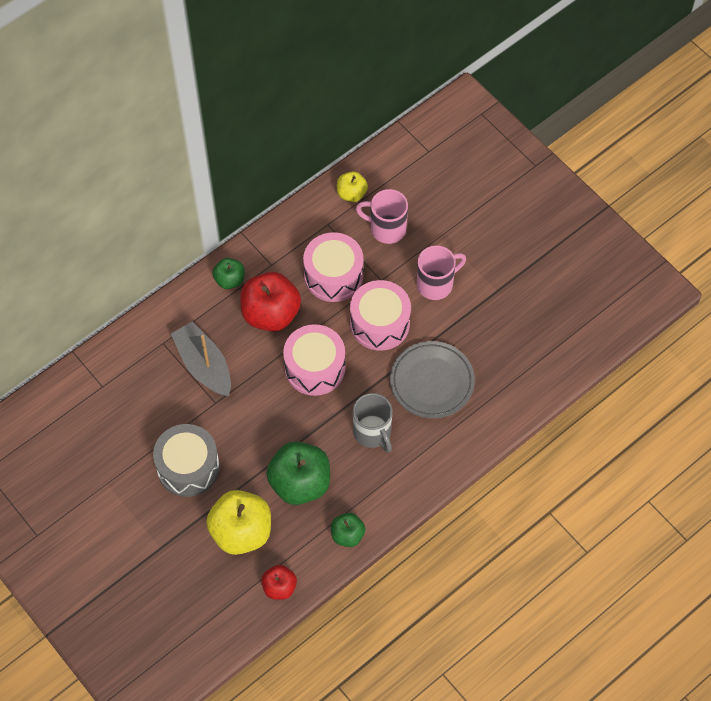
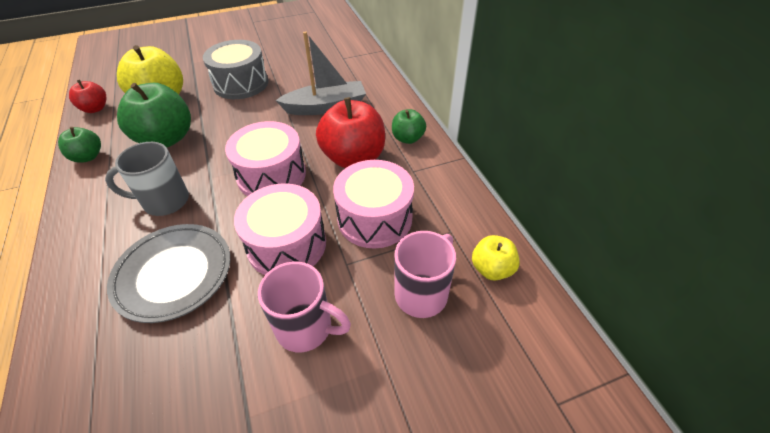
camera: 110 degrees right, 15 degrees down
pink mug [417,245,466,300] -> pink mug turned 60 degrees counterclockwise [258,262,351,352]

